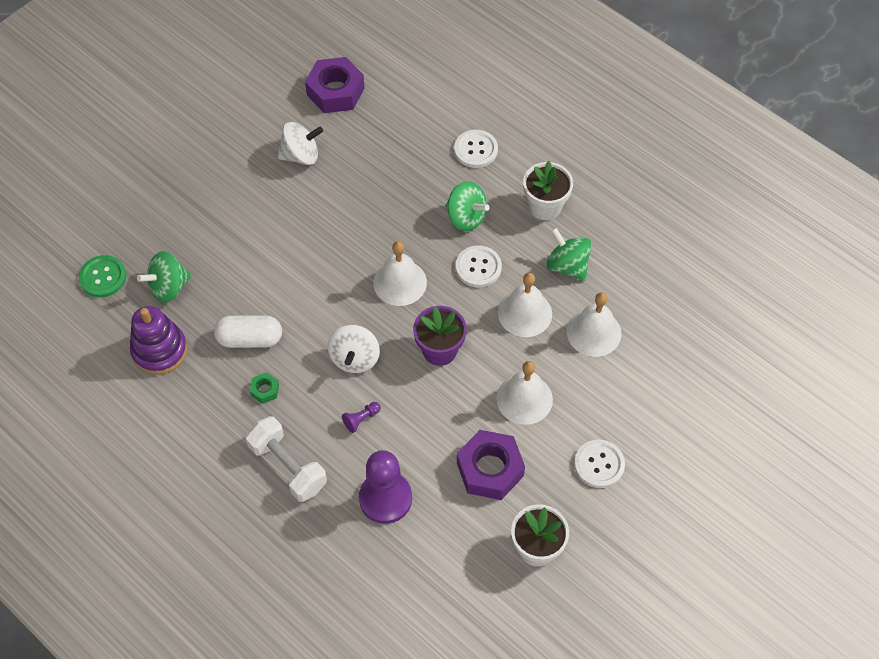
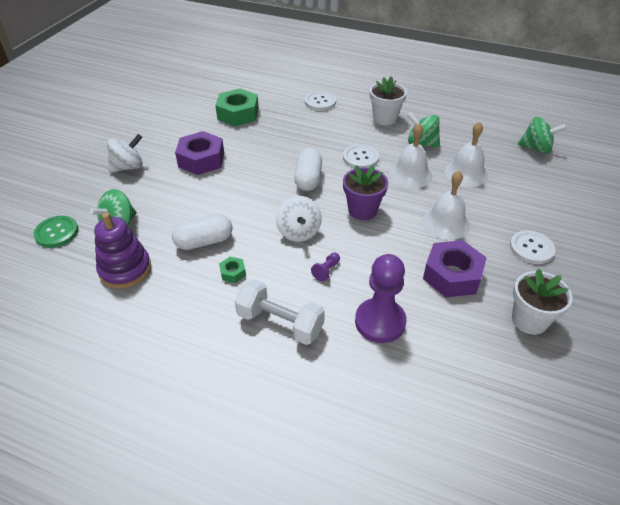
camera: 20 degrees left, 15 degrees down
white spinning top [278,122,323,165] -> white spinning top moved to [107,134,143,173]
purple nut [305,57,365,113] -> purple nut moved to [175,131,224,175]
white bell [373,241,427,306] -> white capsule [294,148,322,191]
green spinning top [446,181,490,231] -> green spinning top moved to [517,117,567,154]
none -> green nut [215,89,259,126]

